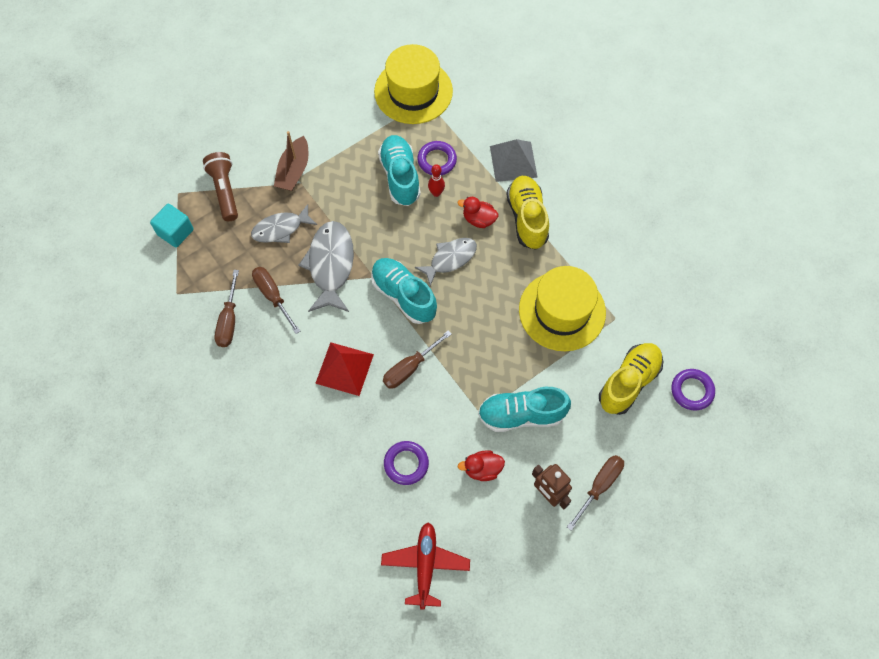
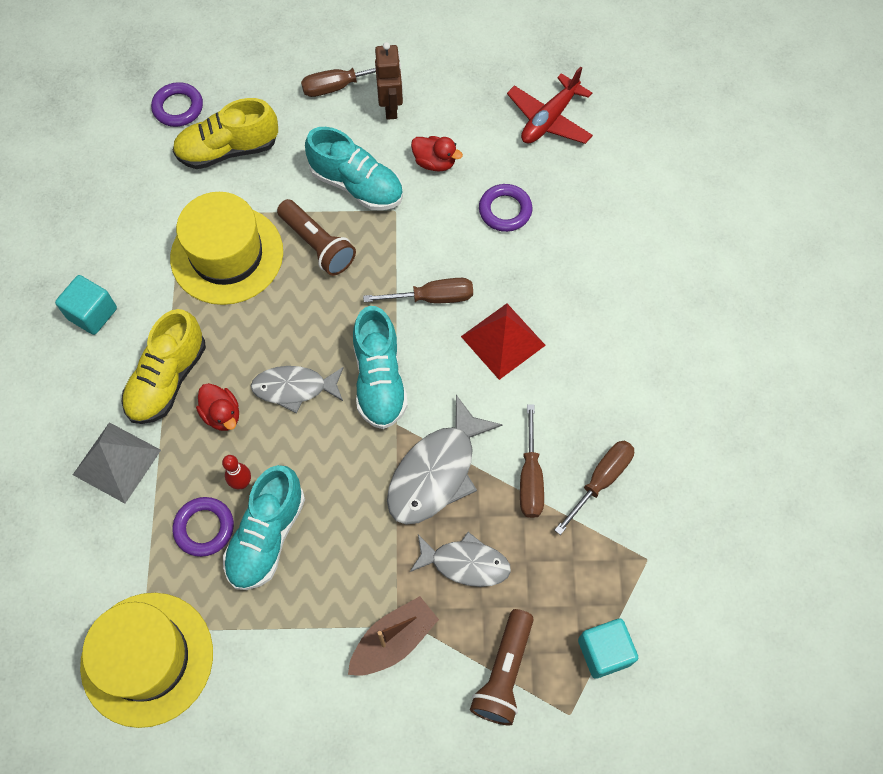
camera: 145 degrees left, 0 degrees up
none -> turquoise cube [55,275,117,335]
none -> brown flashlight [277,199,356,276]

